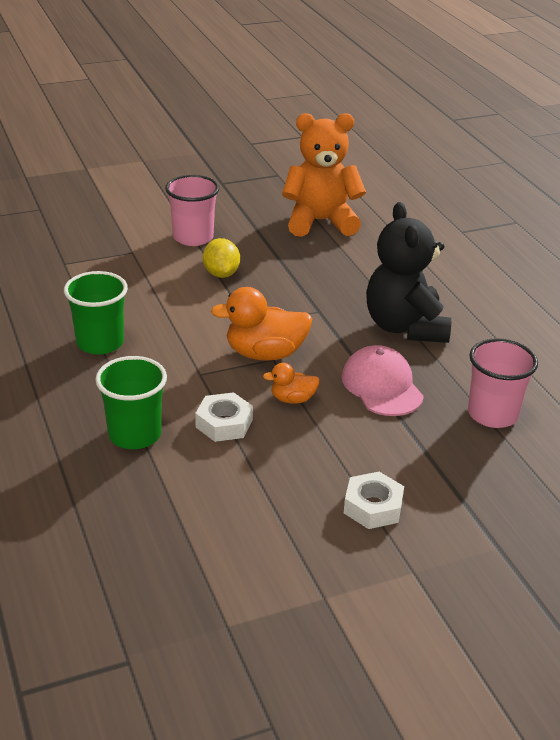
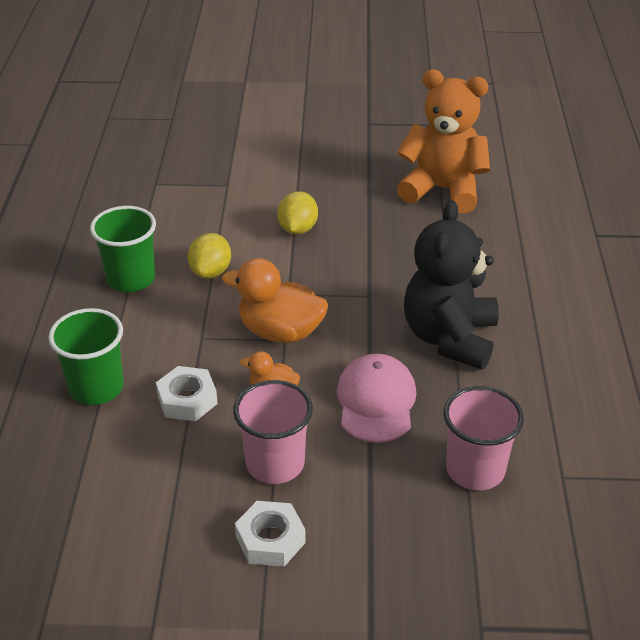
camera: 25 degrees right, 5 degrees up
pink cup [165,175,219,246] -> pink cup moved to [233,380,313,484]
none -> yellow lemon [188,233,231,279]

